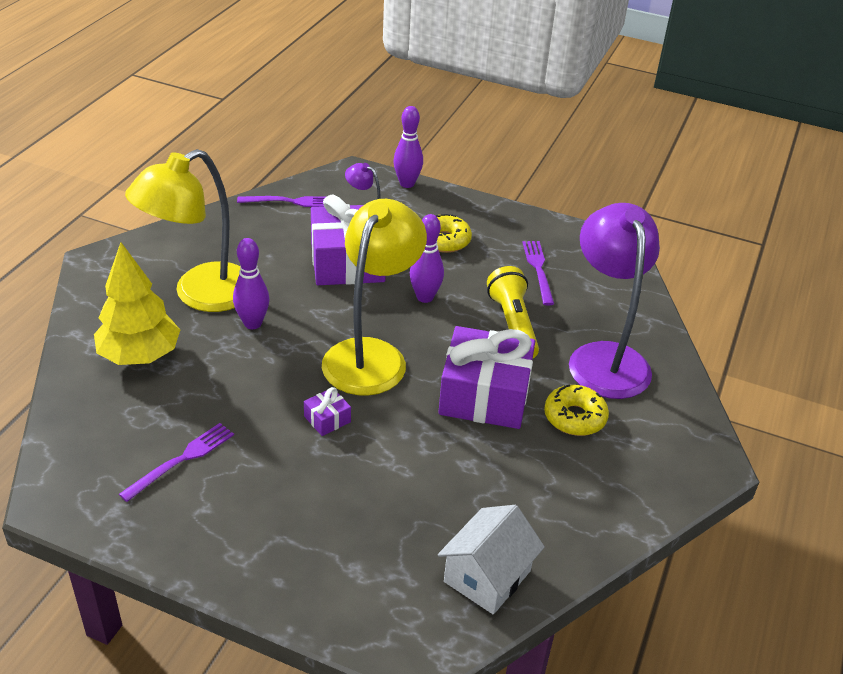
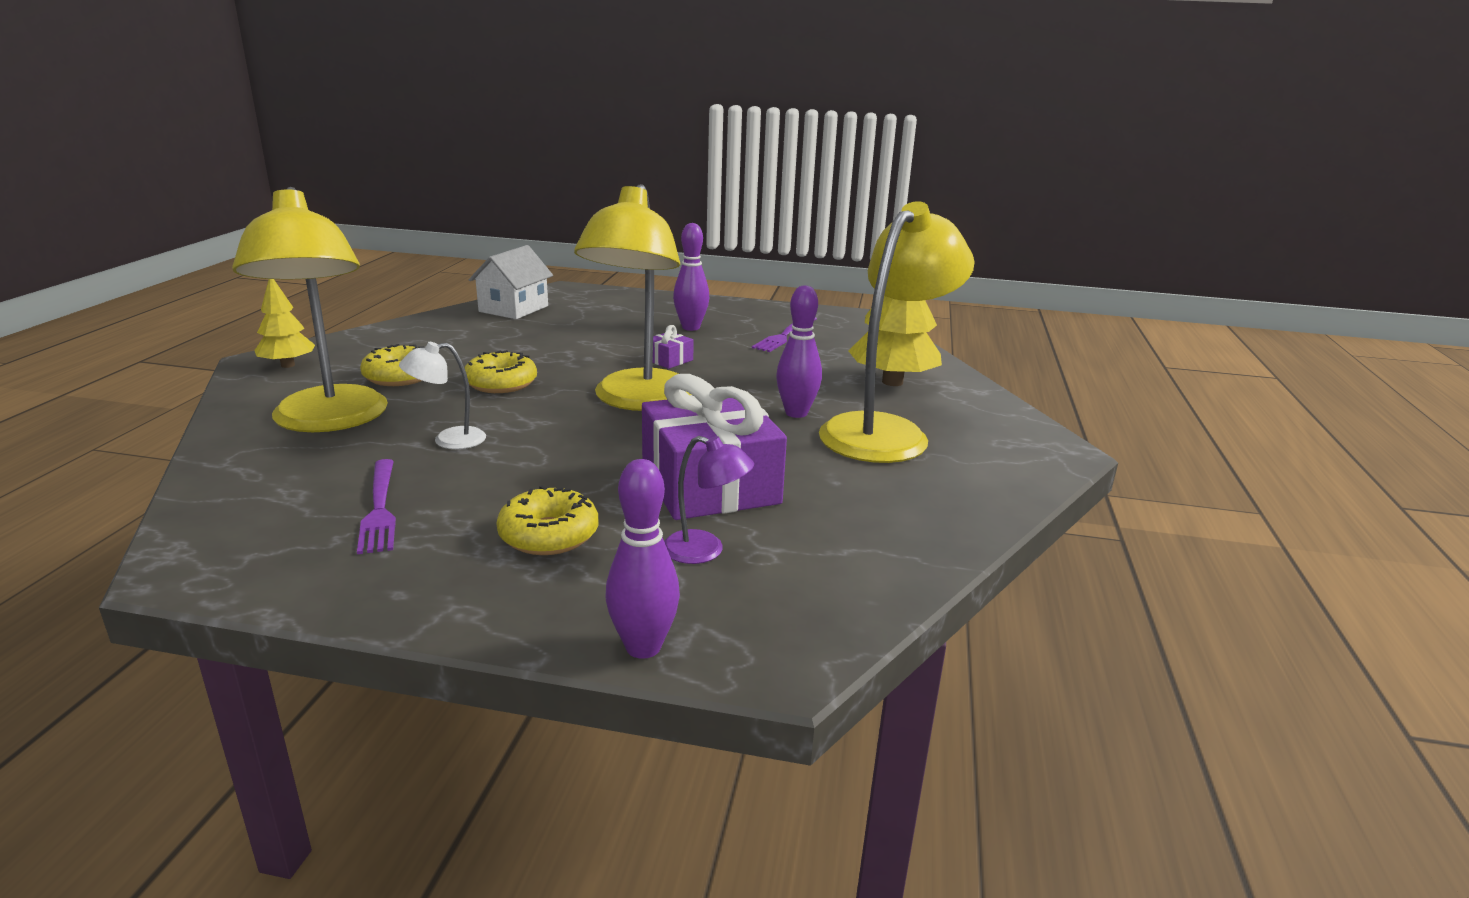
camera: 170 degrees right, 15 degrees down
purple fork [237,196,325,207] -> none
purple bowling pin [410,214,444,303] -> purple bowling pin moved to [673,223,709,331]
purple gift [438,326,535,429] -> yellow donut [465,350,537,393]
yellow flashlight [487,266,539,358] -> white lamp [399,342,486,449]
purple lamp [569,203,660,399] -> yellow lamp [232,187,388,432]
none -> yellow tree [254,279,315,368]

